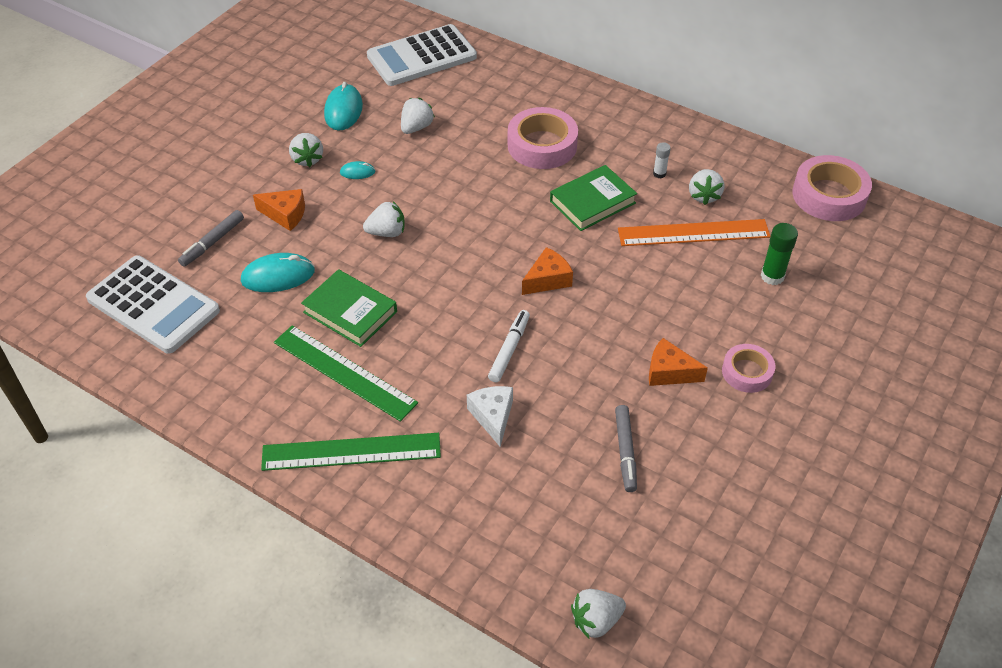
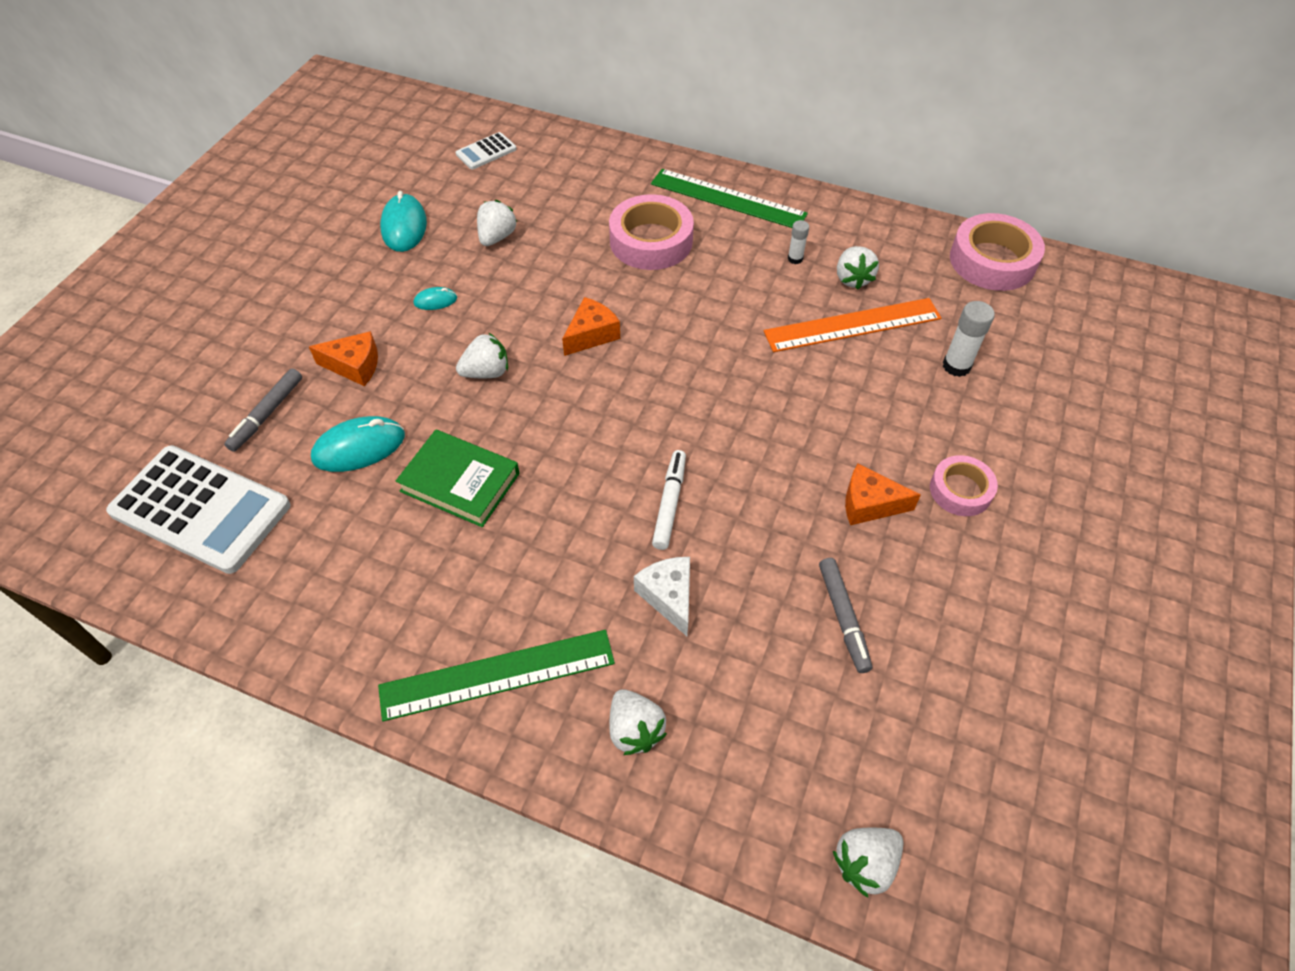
camera: 10 degrees left, 5 degrees up
green ruler [274,325,418,422] -> green ruler moved to [651,169,808,228]
white strawberry [289,133,323,167] -> white strawberry moved to [610,689,667,755]
white calculator [367,24,477,86] -> white calculator [456,132,517,170], size x0.46
orange cheese [522,247,573,295] -> orange cheese moved to [562,297,620,356]
green book [550,165,637,231] -> none
green glue stick [761,223,798,285] -> white glue stick [943,301,995,377]

